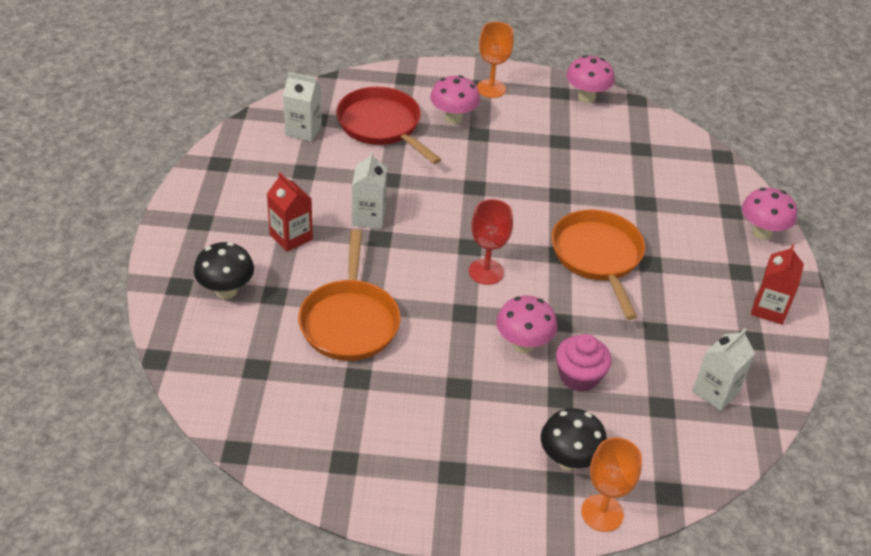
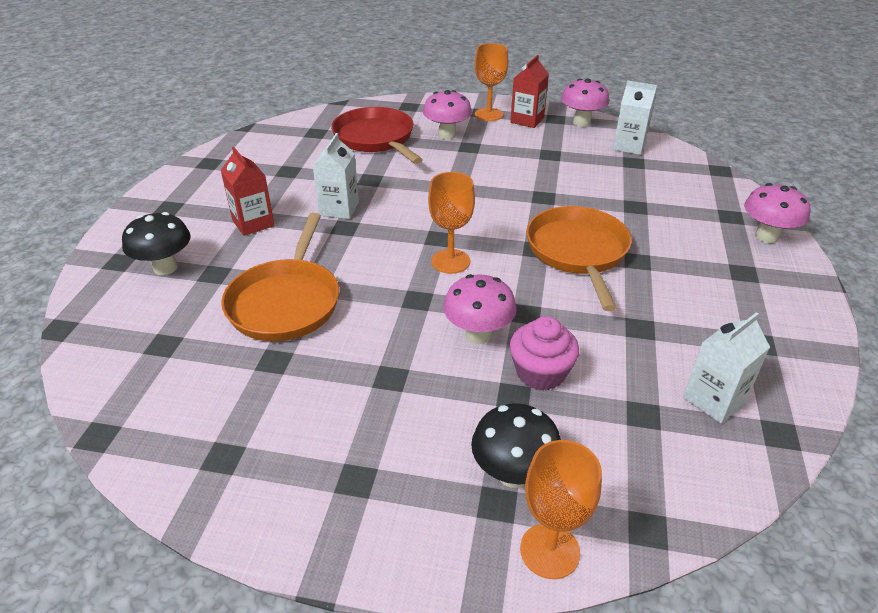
camera: 10 degrees right, 5 degrees down
white carton [283,72,322,142] -> white carton moved to [613,81,657,155]
red goblet [469,199,513,285] -> orange goblet [428,172,475,274]
red carton [751,244,804,325] -> red carton moved to [510,55,549,128]

